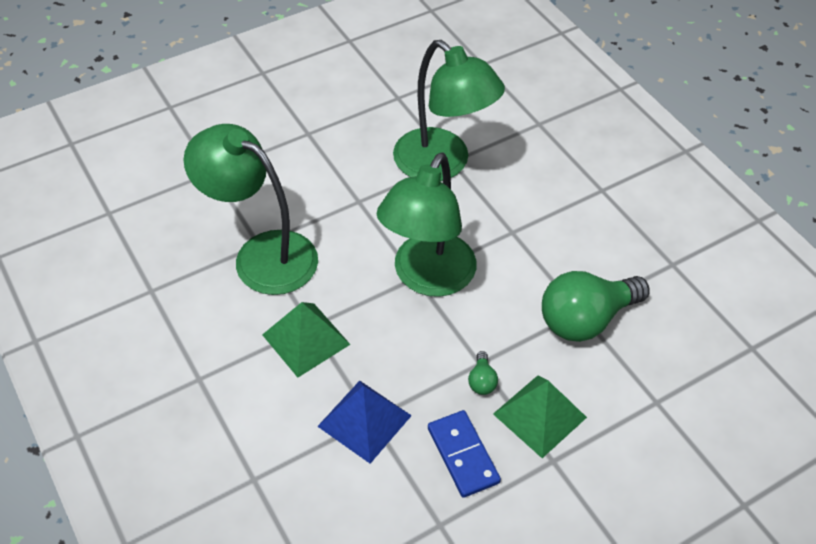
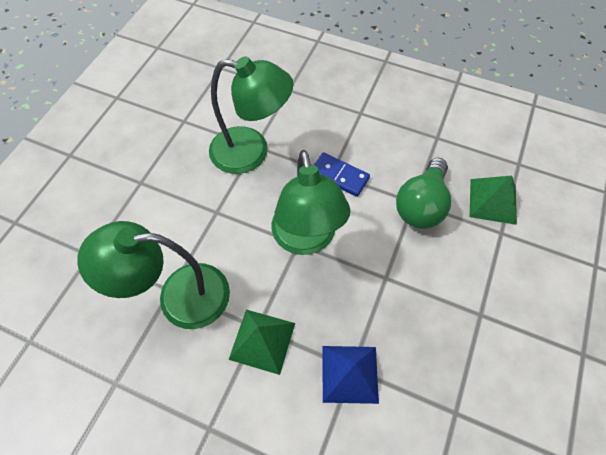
camera: 35 degrees left, 10 degrees up
blue domino [428,410,501,498] -> blue domino moved to [314,152,370,197]
green light bulb [468,351,498,395] -> none
green pyramid [493,376,587,458] -> green pyramid moved to [470,176,517,225]

